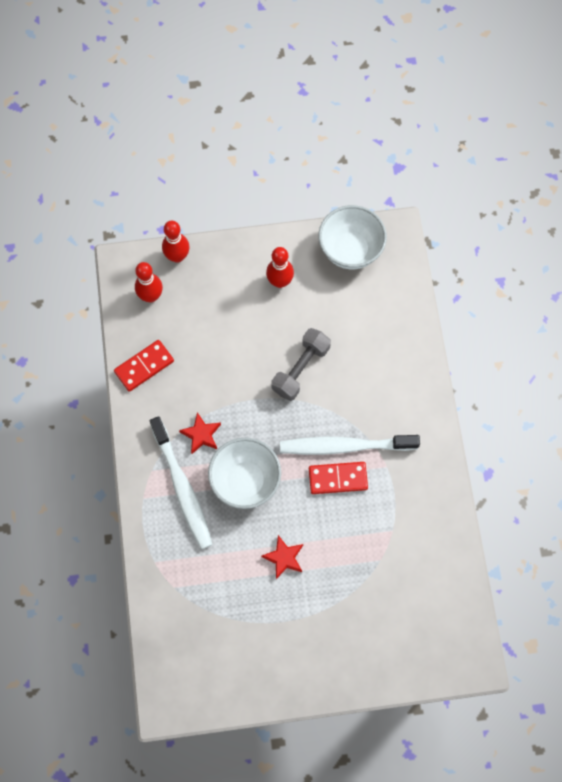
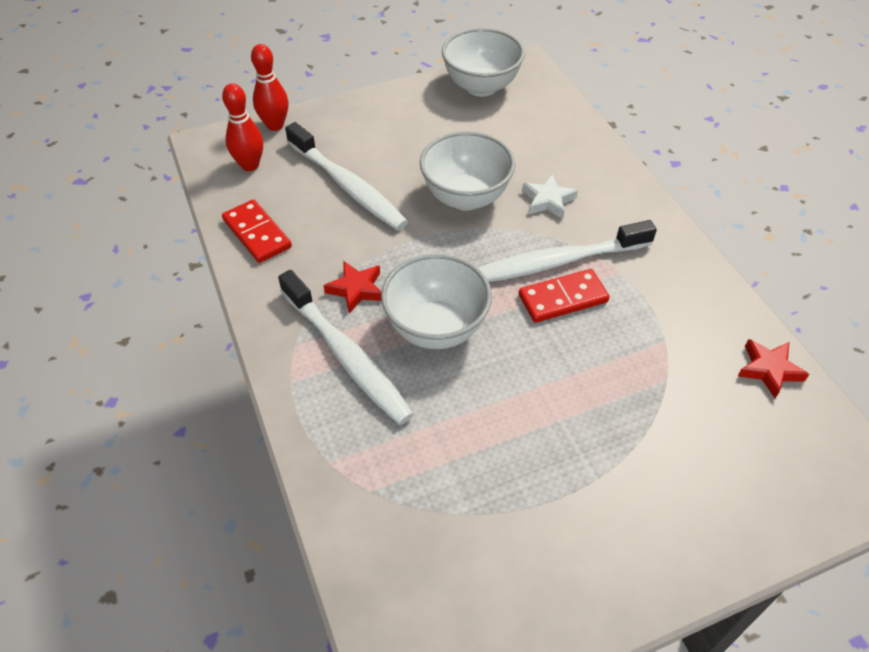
camera: 15 degrees left, 20 degrees down
red domino [114,340,174,392] -> red domino turned 75 degrees counterclockwise [222,199,292,263]
red star [261,535,303,579] -> red star moved to [738,339,809,398]
red bowling pin [266,247,294,288] -> none
grey dumbbell [271,328,331,401] -> white bowl [420,131,516,211]
none -> white toothbrush [285,122,408,230]
none -> white star [522,174,578,219]

